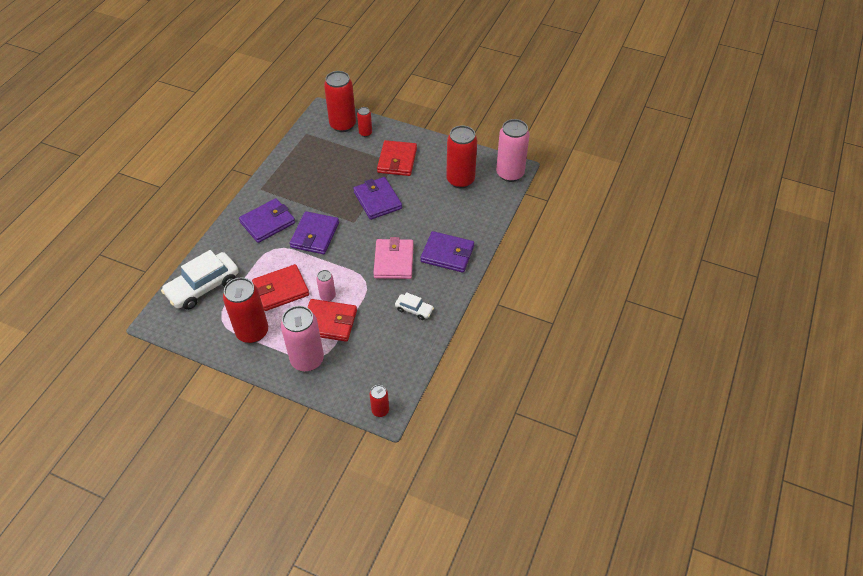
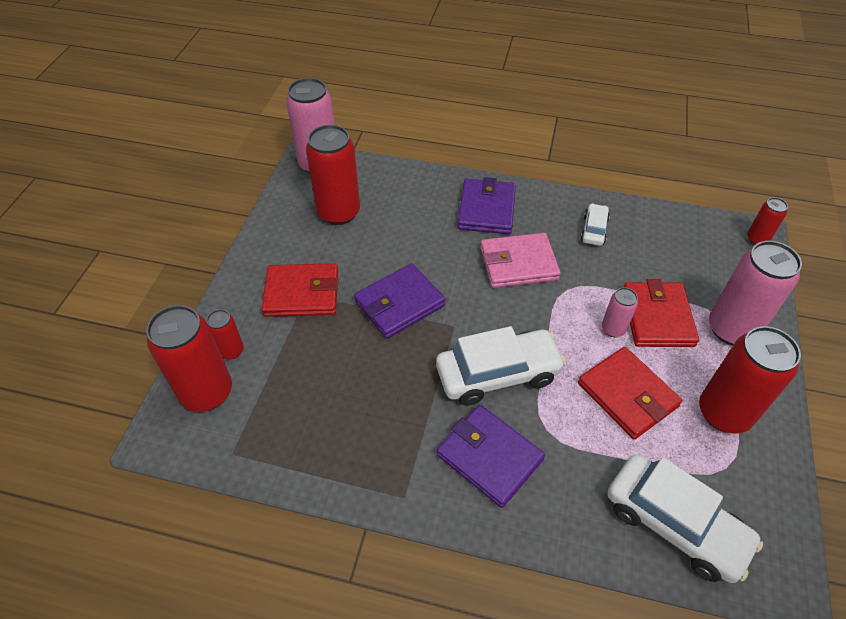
camera: 100 degrees left, 0 degrees up
purple wallet [289,211,339,254] -> white car [436,326,566,406]

